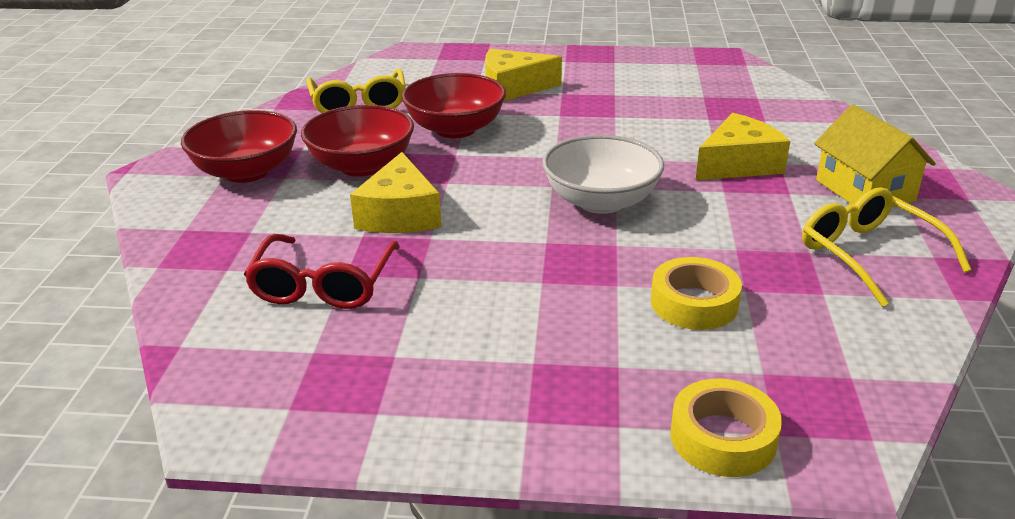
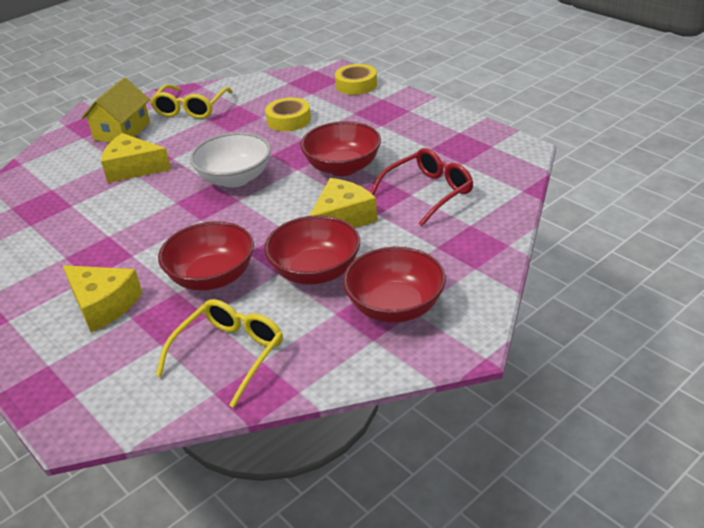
camera: 135 degrees left, 5 degrees up
none -> red bowl [300,121,381,176]

